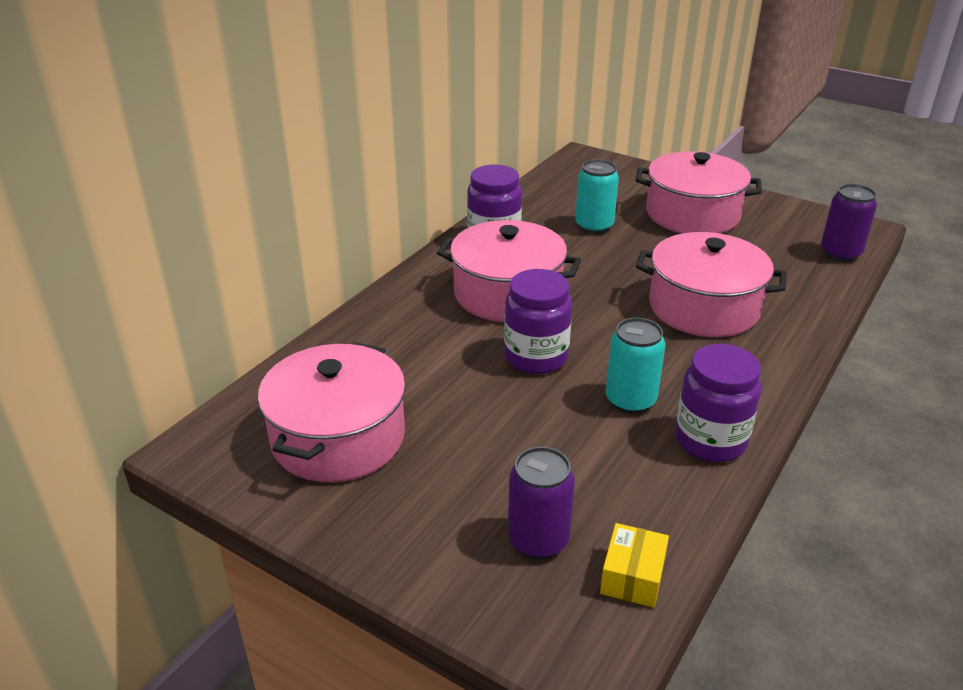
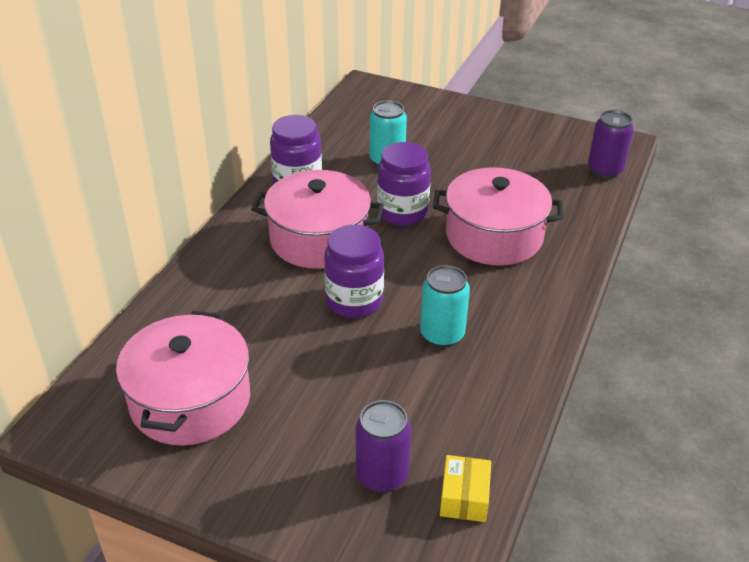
camera: 10 degrees left, 5 degrees up
pink pot [636,151,762,233] -> none
purple jar [675,344,762,462] -> purple jar moved to [377,142,431,226]

